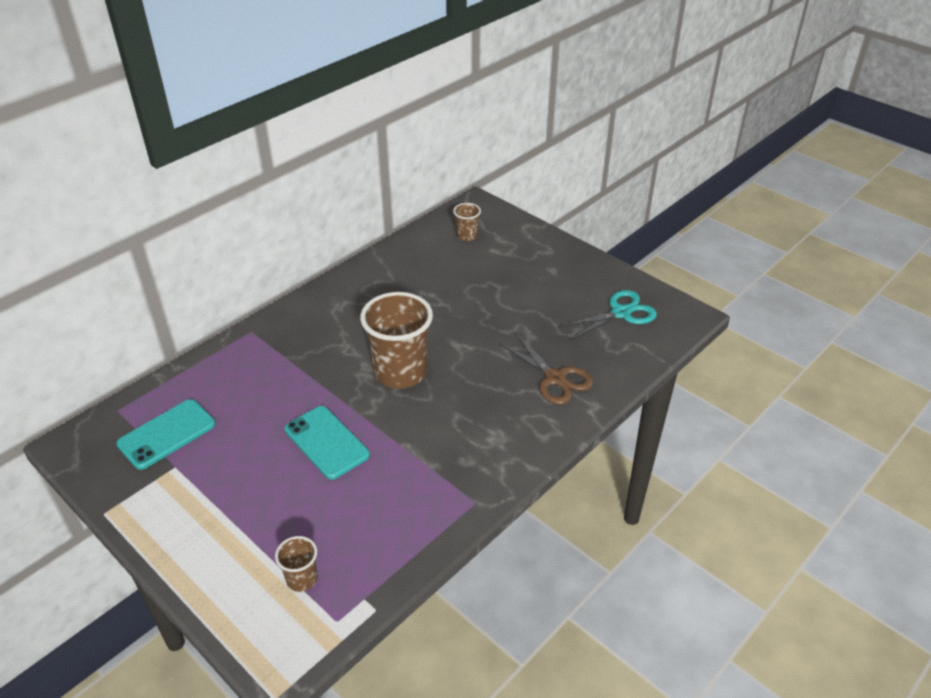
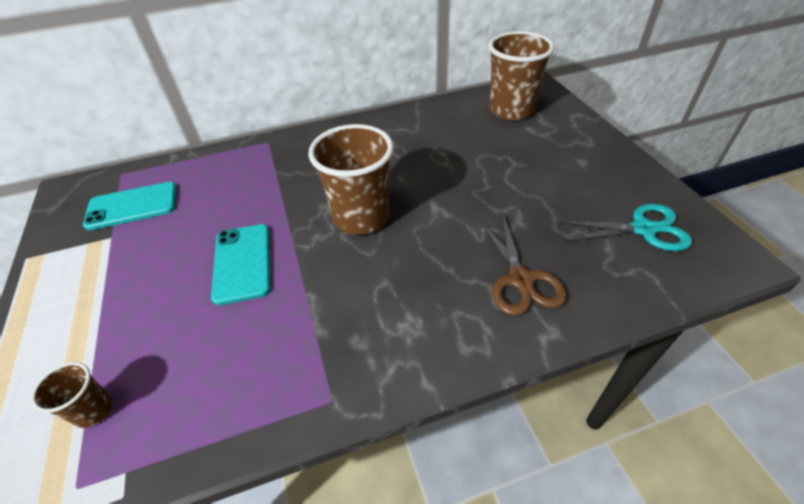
camera: 30 degrees right, 5 degrees up
brown cup [453,203,481,241] -> brown cup [488,31,555,121], size x2.11

